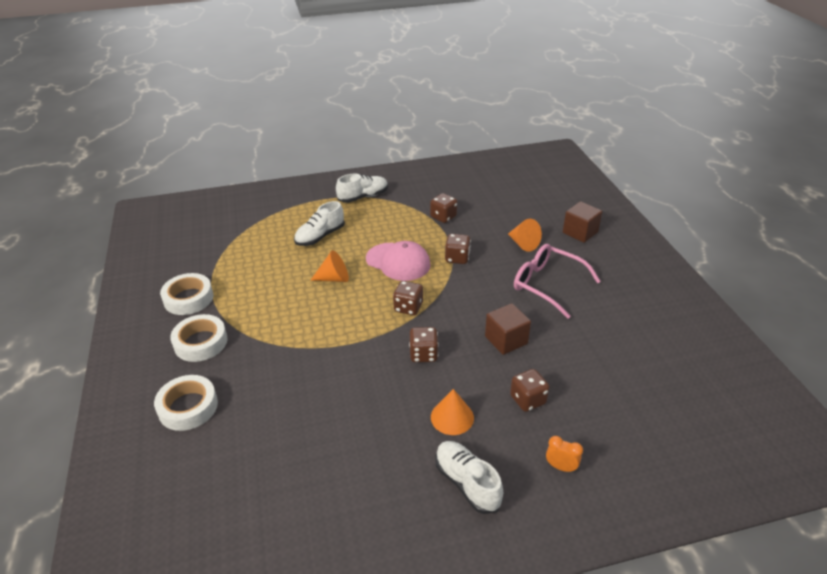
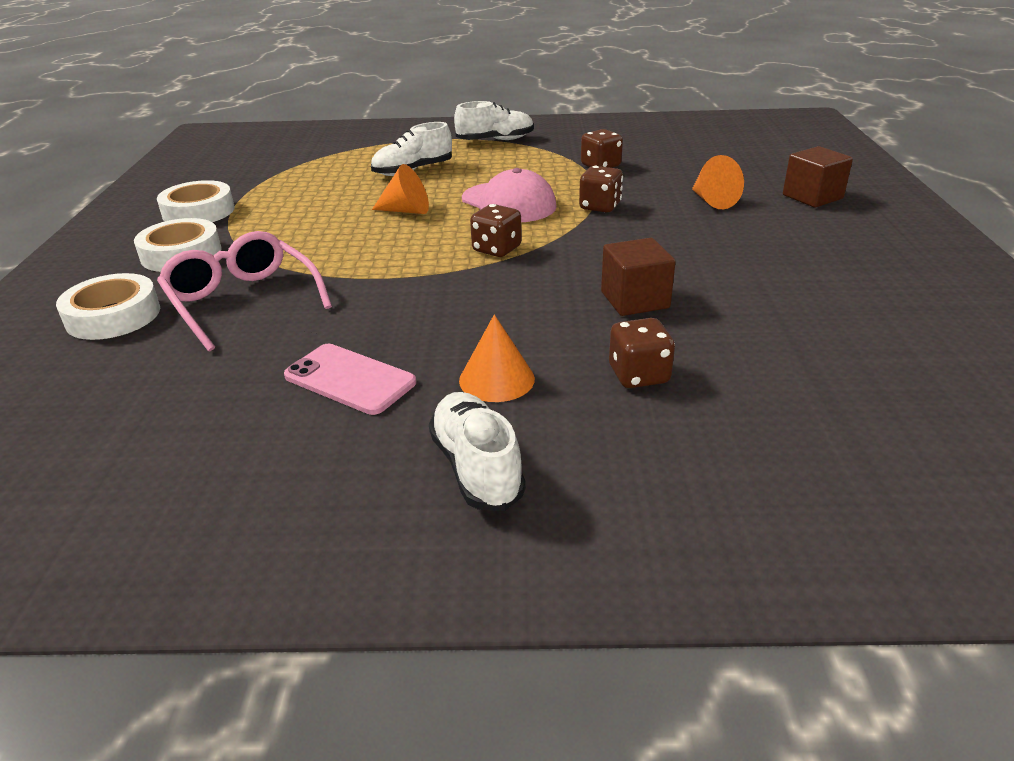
camera: 15 degrees right, 5 degrees down
brown dice [409,327,439,362] -> none
pink glasses [514,244,601,319] -> pink glasses moved to [157,231,332,351]
orange clock [546,436,583,473] -> none
none -> pink phone [284,344,416,415]

